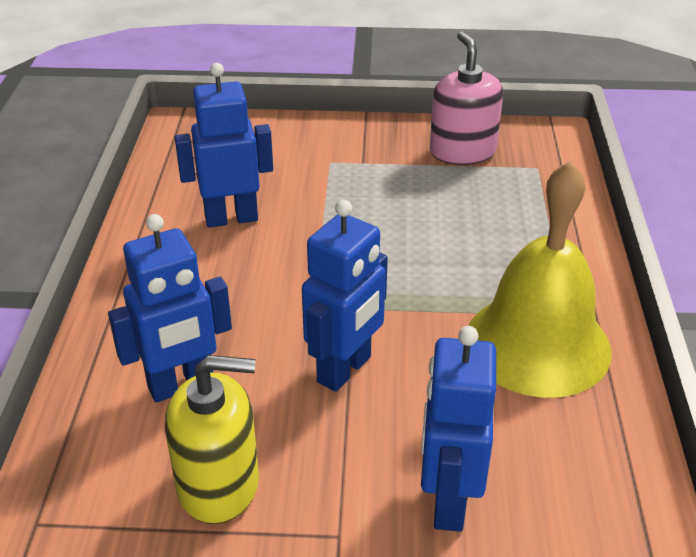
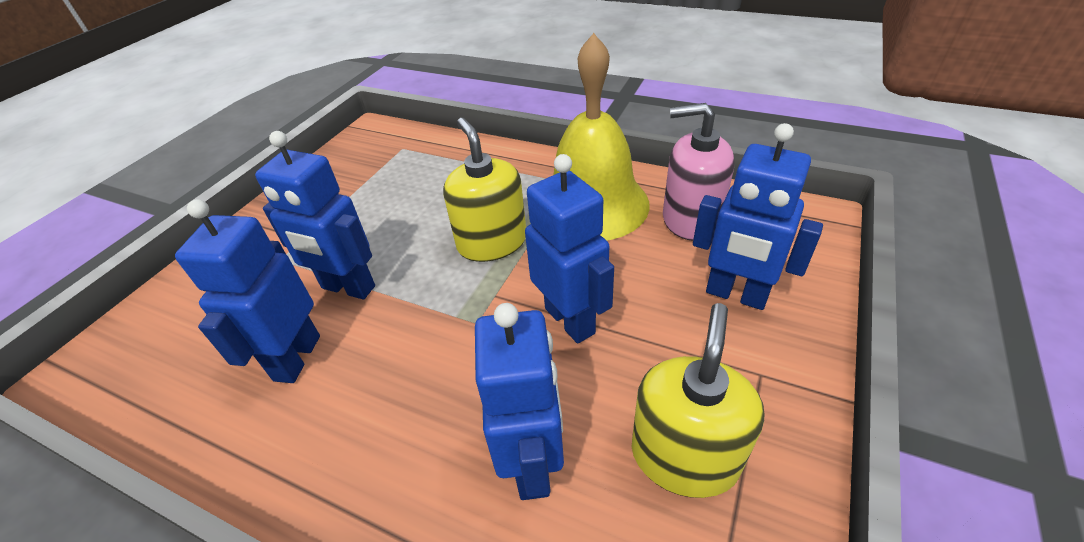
camera: 65 degrees left, 5 degrees up
pink soap dispenser [430,31,503,165] -> pink soap dispenser moved to [663,103,735,241]
none -> blue robot [255,131,375,299]
none -> yellow soap dispenser [443,118,526,262]

